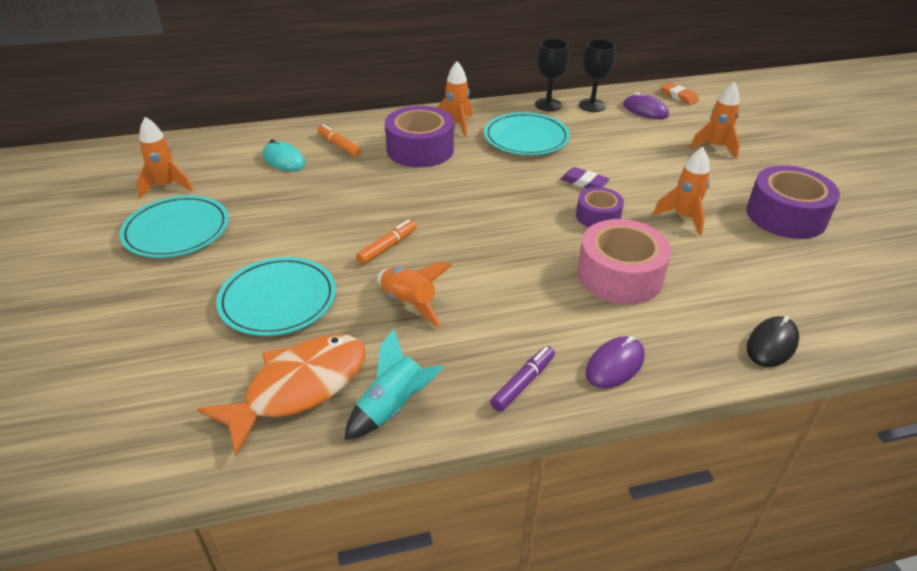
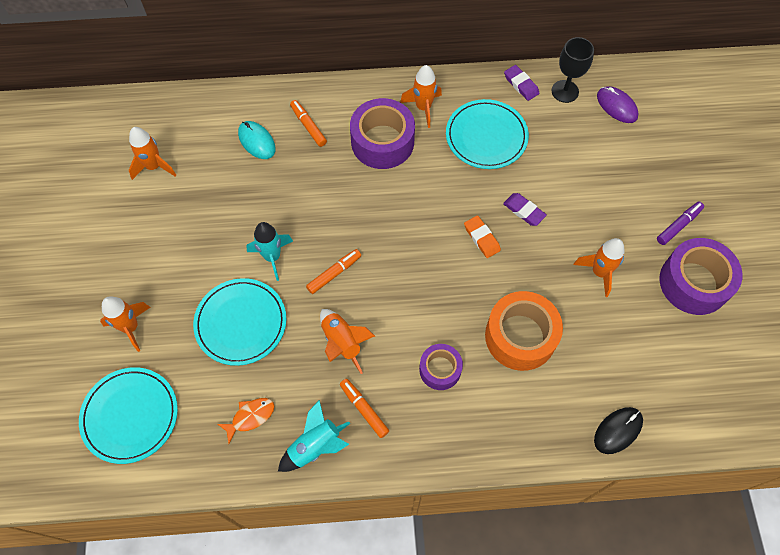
camera: 10 degrees right, 25 degrees up
turquoise plate [119,195,229,258] -> turquoise plate moved to [79,367,178,464]
orange fish [197,334,366,456] -> orange fish [217,398,274,444], size x0.47
purple marker [490,346,555,412] -> purple marker moved to [657,201,704,245]
black goblet [535,39,569,111] -> purple eraser [504,65,539,101]
purple tape [576,187,624,227] -> purple tape moved to [419,344,463,390]
pink tape [577,219,671,304] -> orange tape [485,291,563,371]
purple mouse [586,336,645,388] -> none
orange eraser [661,82,699,105] -> orange eraser moved to [464,215,501,258]
orange rocket [690,82,740,159] -> orange rocket moved to [100,296,150,352]
none -> turquoise rocket [246,222,293,281]
none -> orange marker [340,379,389,438]

